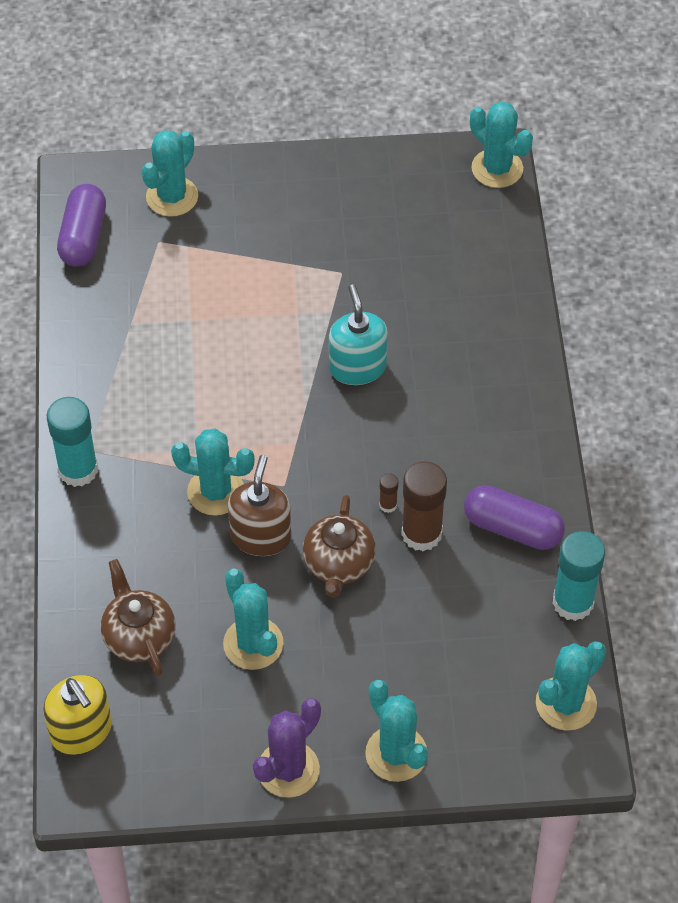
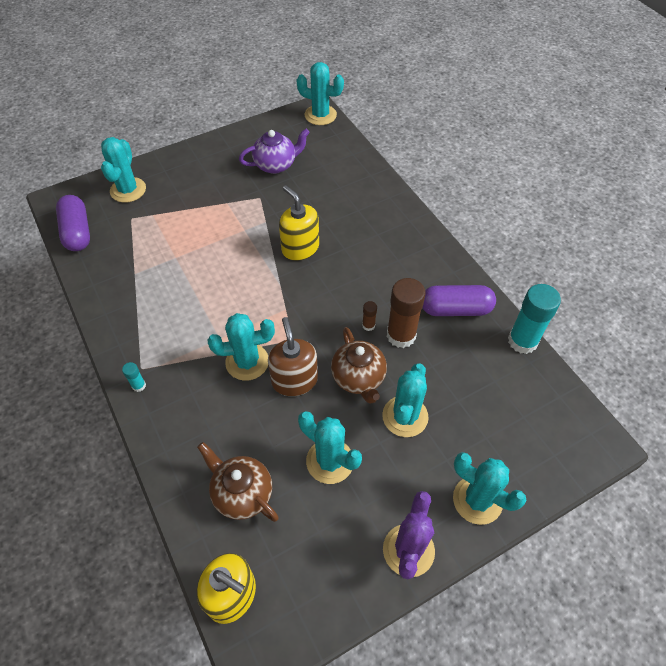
camera: 25 degrees left, 0 degrees up
turquoise glue stick [47,397,98,487] -> turquoise glue stick [122,362,146,392], size x0.45
turquoise soap dispenser [329,284,388,385] -> yellow soap dispenser [279,186,319,261]
turquoise cactus [536,641,606,731] -> turquoise cactus moved to [382,363,429,437]
none -> purple teapot [239,129,310,174]

